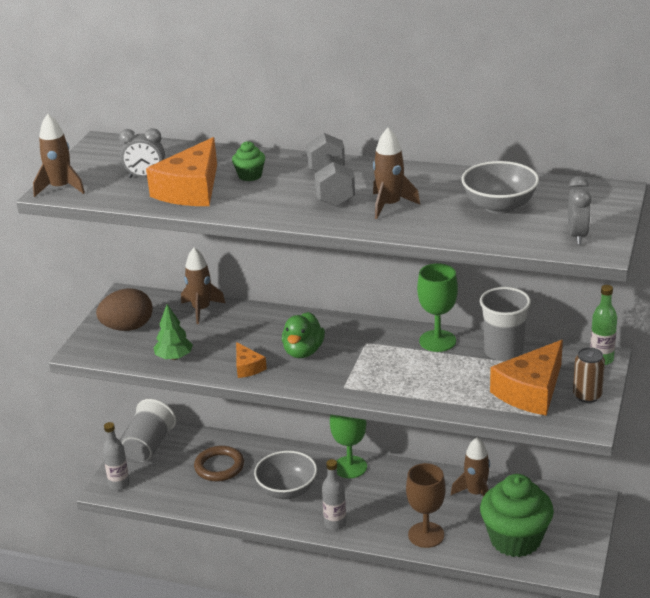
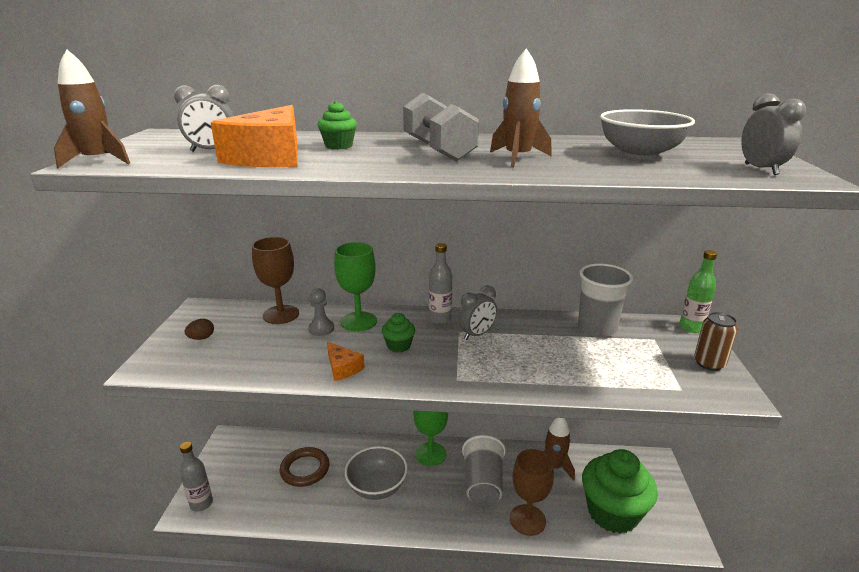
camera: 15 degrees left, 5 degrees down
brown egg [96,288,153,331] -> brown egg [185,319,214,340], size x0.46
grey cup [121,399,176,462] -> grey cup moved to [462,435,506,506]
green tree [153,304,193,360] -> none
brown rocket [181,247,225,324] -> brown goblet [252,237,299,324]
green duck [282,312,325,358] -> green cupcake [382,313,415,353]
grey bottle [322,459,346,530] -> grey bottle moved to [429,243,452,324]
green goblet [417,263,458,352] -> green goblet moved to [334,242,377,332]
orange cheese [490,340,563,416] -> none
none -> grey pawn [308,288,334,336]
none -> grey clock [458,285,497,340]

